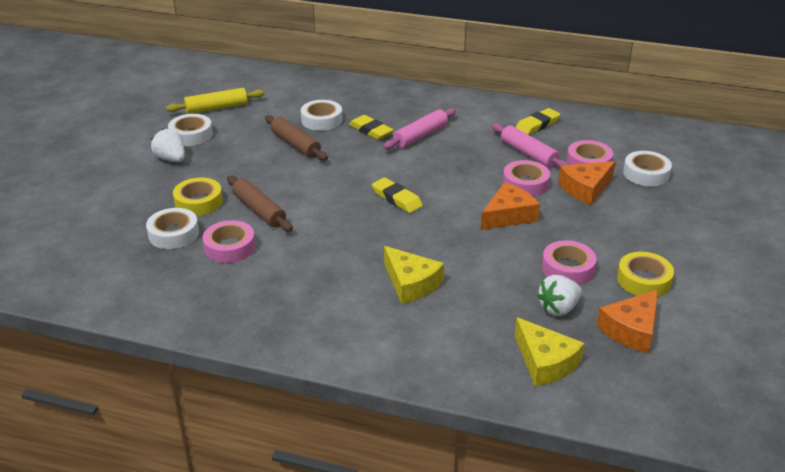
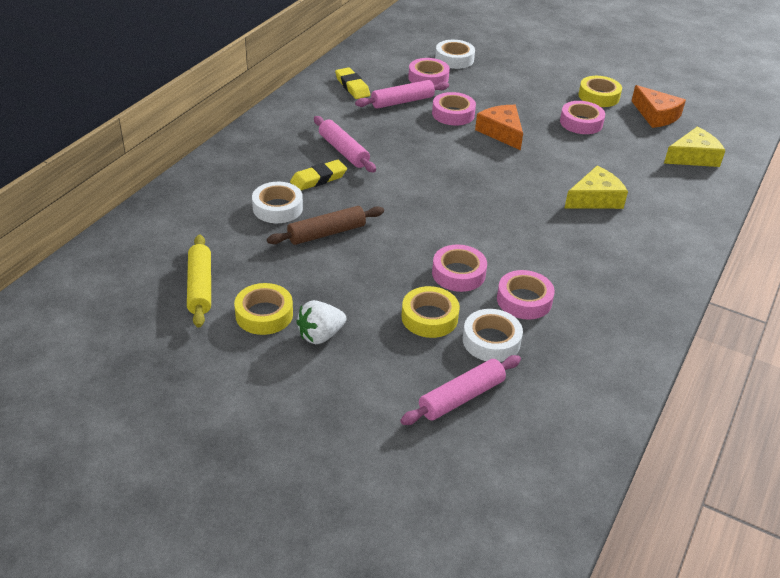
camera: 80 degrees left, 5 degrees up
white tape [168,114,213,146] -> yellow tape [234,283,293,335]
brown rolling pin [227,175,293,232] -> pink tape [432,244,487,292]
yellow eraser [372,177,423,213] -> none
white strawberry [537,275,582,316] -> none
orange cheese [558,161,616,205] -> none
none -> pink rolling pin [400,355,521,425]

